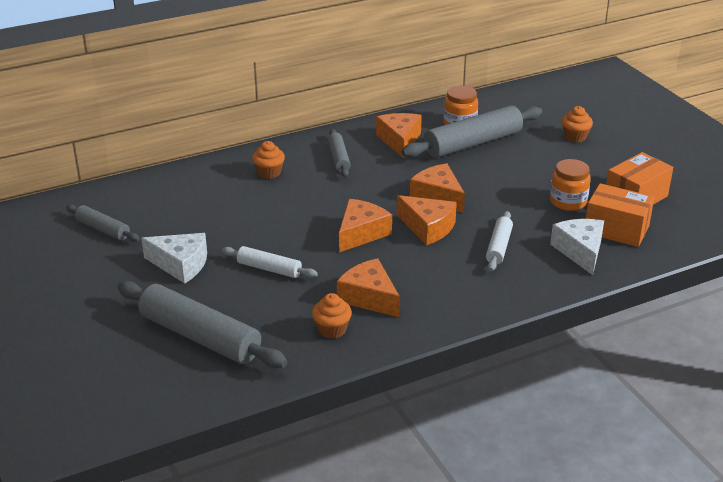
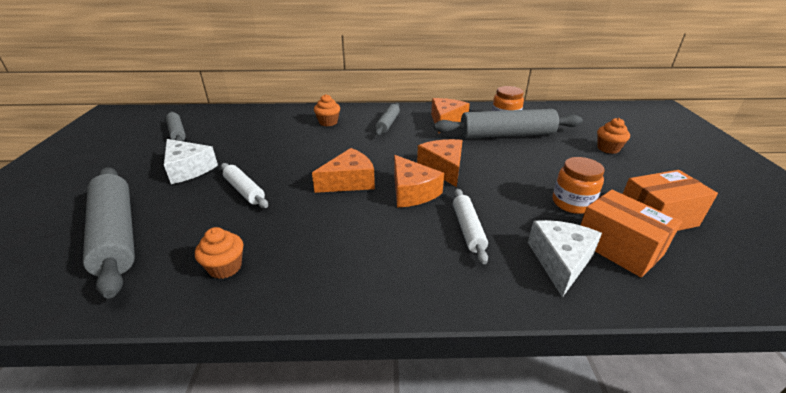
camera: 25 degrees right, 0 degrees up
orange cheese [337,258,400,317] -> none
white rolling pin [486,211,513,271] -> white rolling pin turned 45 degrees counterclockwise [453,189,488,264]

